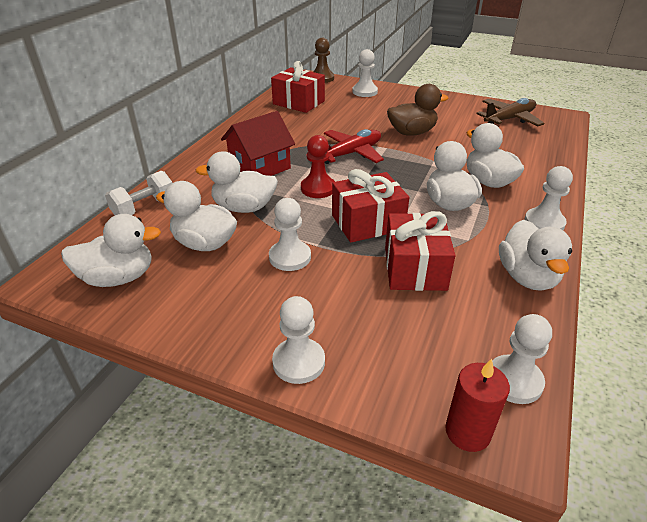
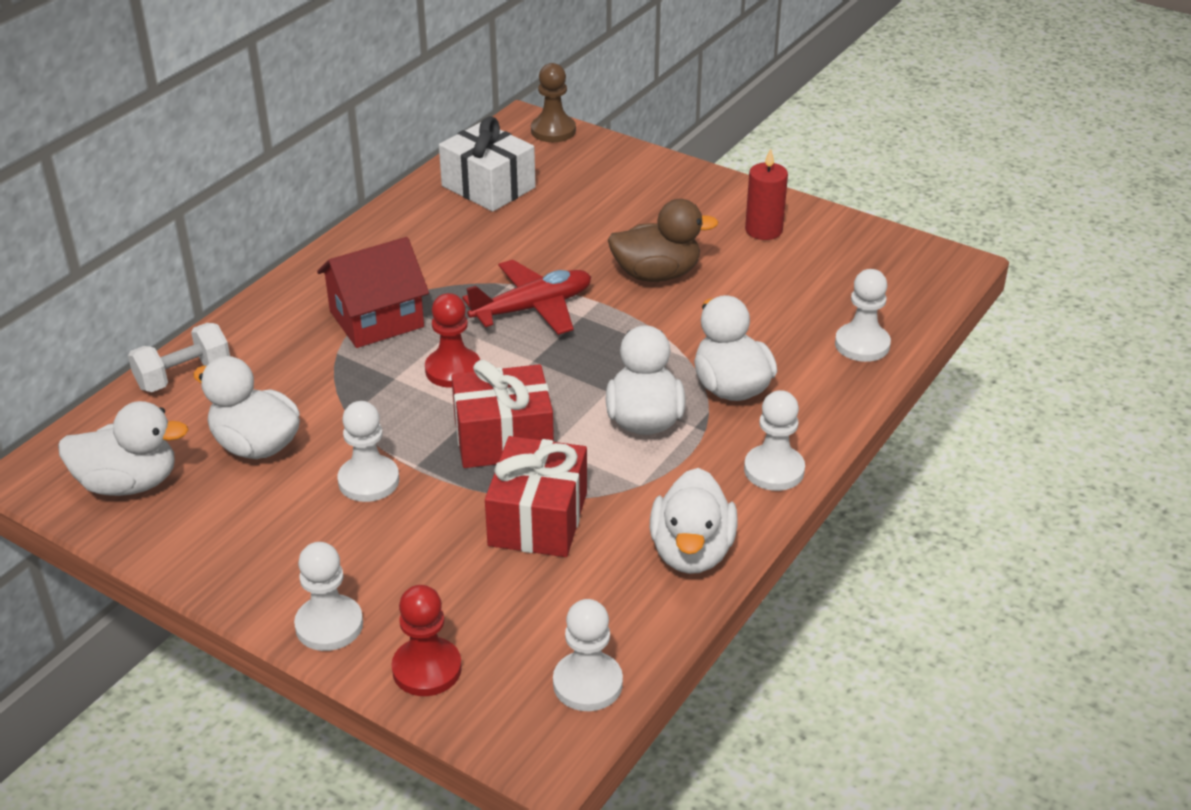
camera: 10 degrees right, 0 degrees up
white duck [196,151,278,213] -> none
red gift [271,61,325,113] -> white gift [439,116,536,212]
white pawn [352,49,378,97] -> white pawn moved to [835,269,891,362]
red candle [445,359,510,452] -> red candle moved to [745,148,788,240]
brown plane [476,98,544,126] -> none
none -> red pawn [391,585,462,696]

